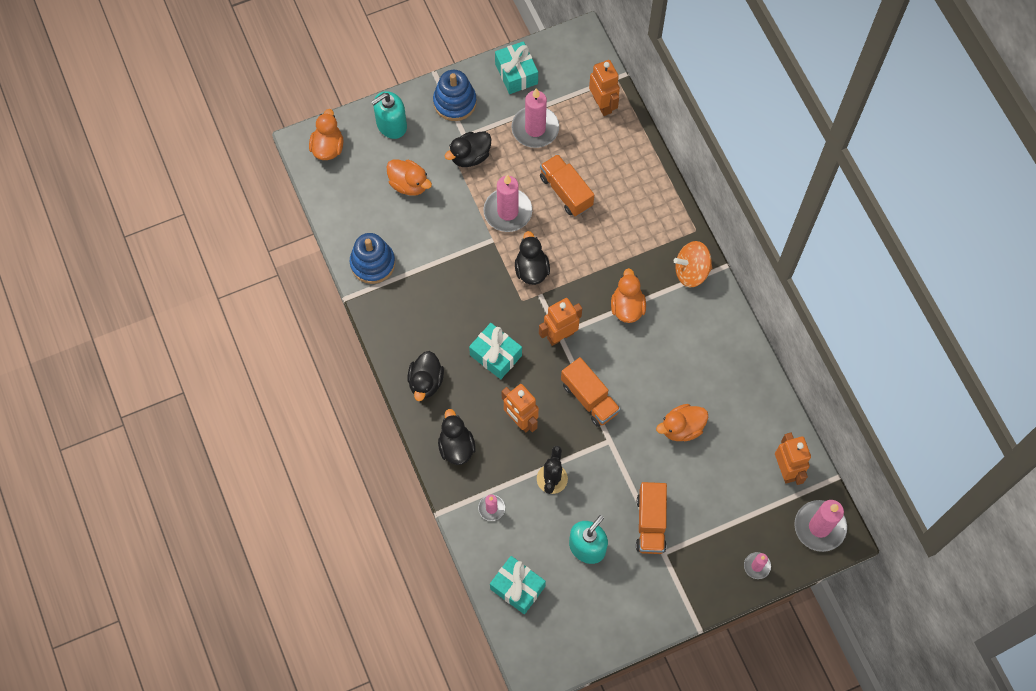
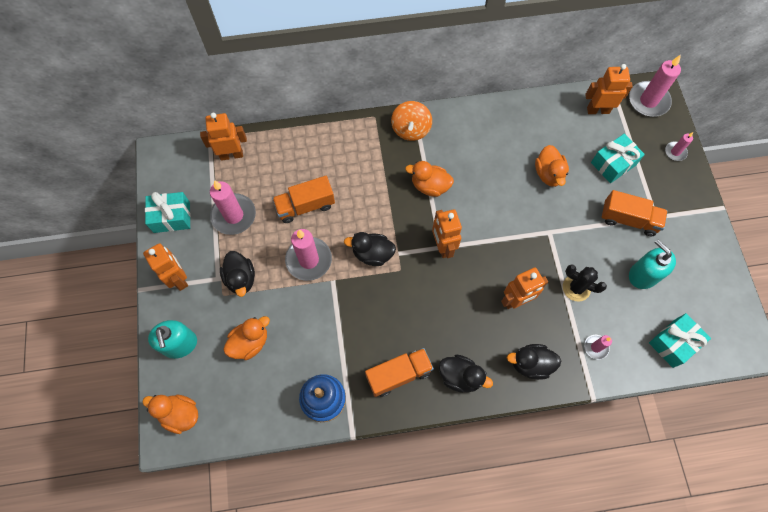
camera: 75 degrees left, 0 degrees up
blue stacking toy [433,70,477,121] -> orange robot [143,243,188,291]
turquoise gift [469,323,522,379] -> turquoise gift moved to [591,134,645,183]
orange truck [561,357,620,427] -> orange truck moved to [365,348,434,397]

